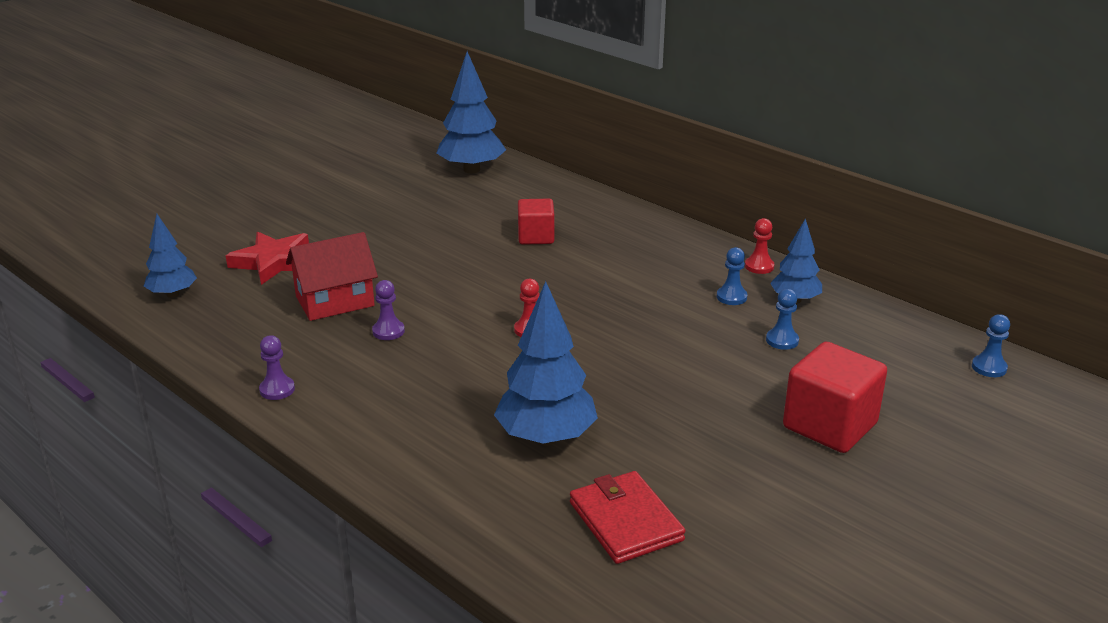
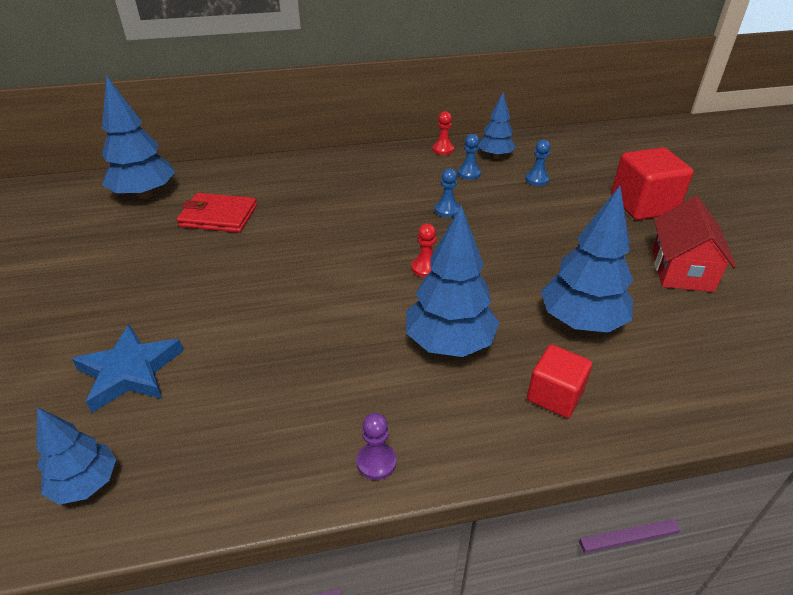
camera: 55 degrees left, 10 degrees up
red star [226,232,309,285] -> blue star [72,325,184,413]
red house [286,232,378,321] -> red house moved to [652,196,737,292]
purple pawn [372,280,405,340] -> none
red cube [518,199,554,245] -> red cube moved to [527,344,592,418]
red wallet [570,471,686,564] -> red wallet moved to [177,193,257,233]
blue pawn [972,314,1010,377] -> blue pawn moved to [435,168,460,217]
none -> blue tree [406,205,500,357]

